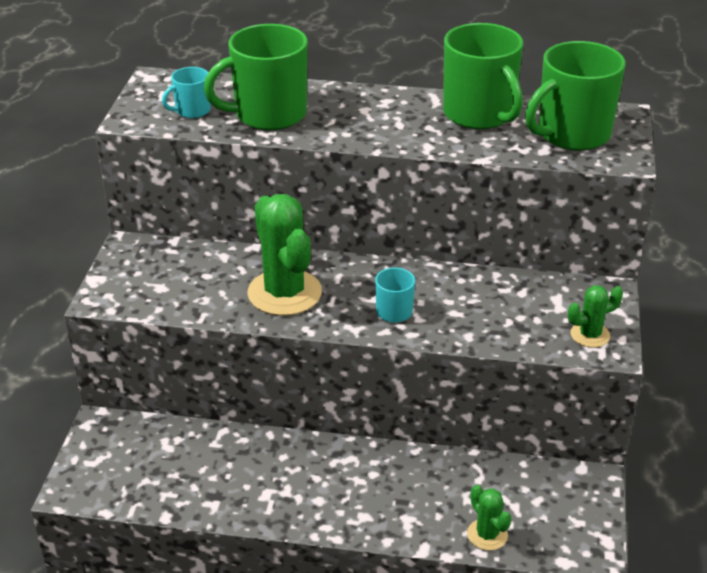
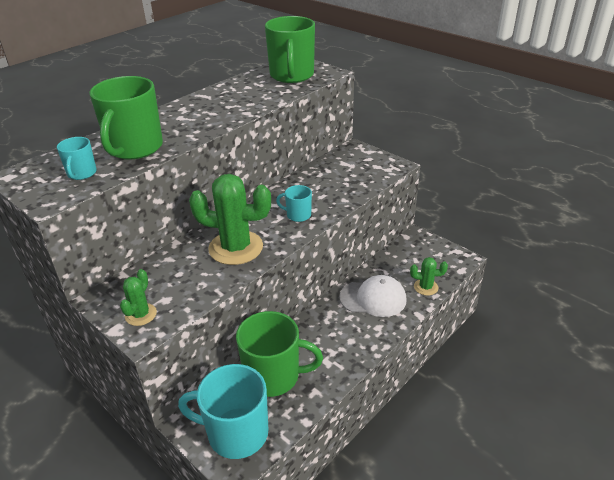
camera: 55 degrees left, 0 degrees up
green mug [443,23,523,129] -> green mug moved to [236,311,323,397]
green cactus [568,285,623,348] -> green cactus moved to [120,269,157,326]
none -> turquoise mug [178,364,268,459]
none -> white cap [339,275,407,317]

